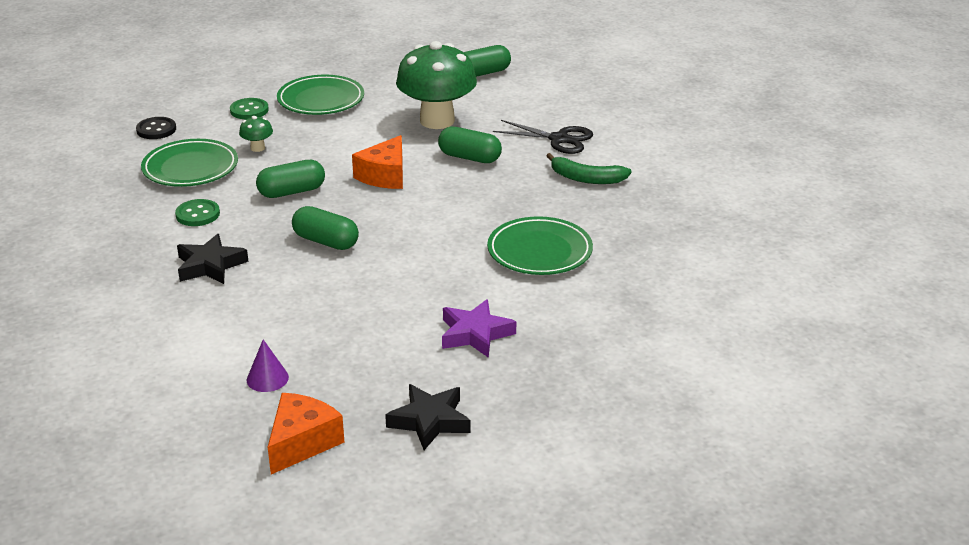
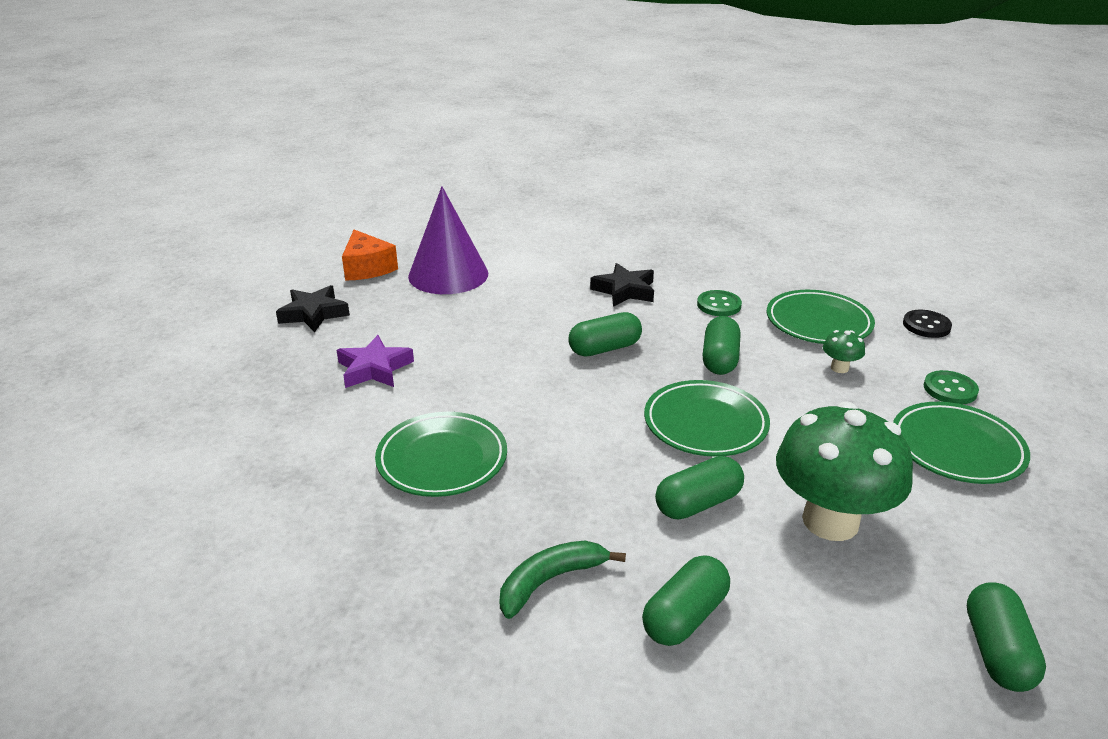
camera: 125 degrees right, 0 degrees up
purple cone [247,340,289,392] -> purple cone [408,187,488,294], size x2.40
orange cheese [352,135,403,189] -> green plate [644,380,770,457]
black scissors [493,120,593,154] -> green capsule [642,555,730,646]

